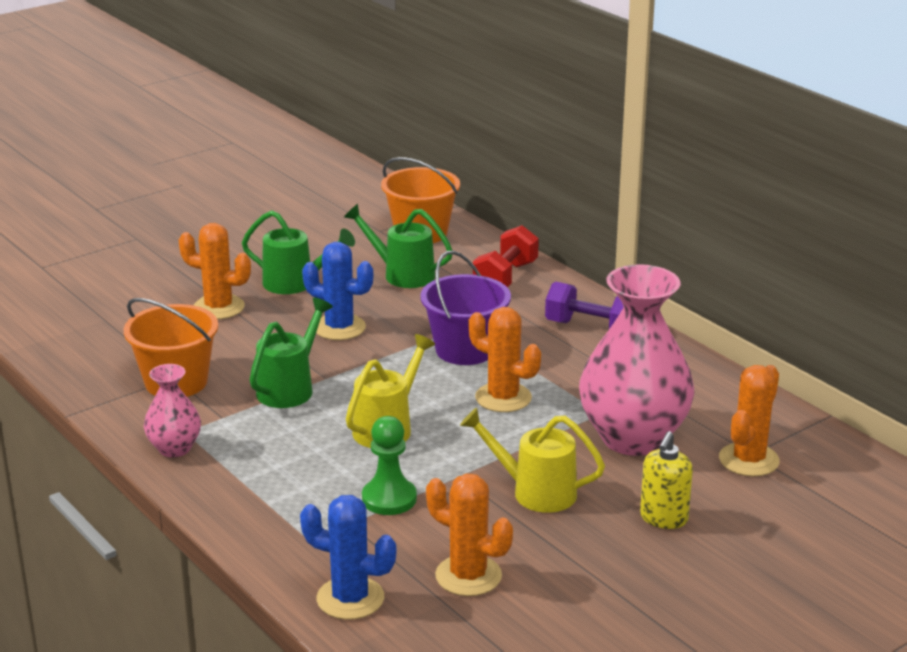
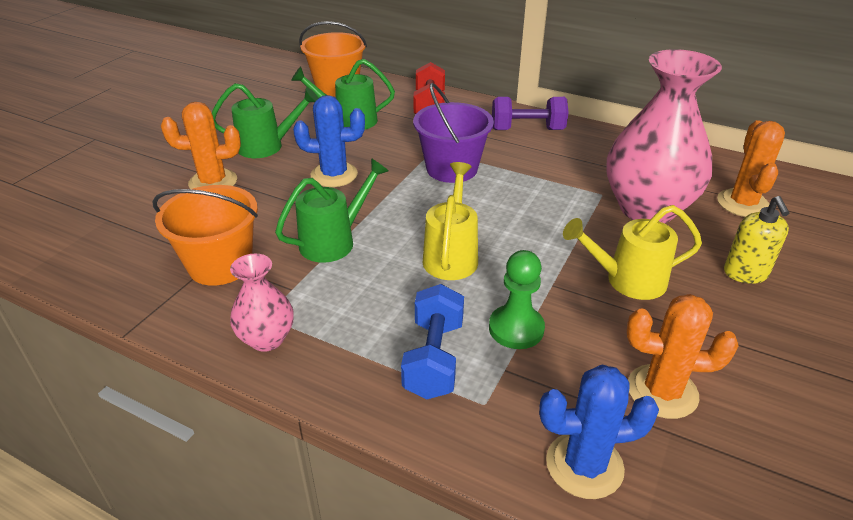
camera: 25 degrees left, 10 degrees up
green watering can [250,298,333,408] -> green watering can turned 45 degrees clockwise [275,158,389,263]
orange cactus [469,307,541,412] -> none
none -> blue dumbbell [401,284,464,399]

